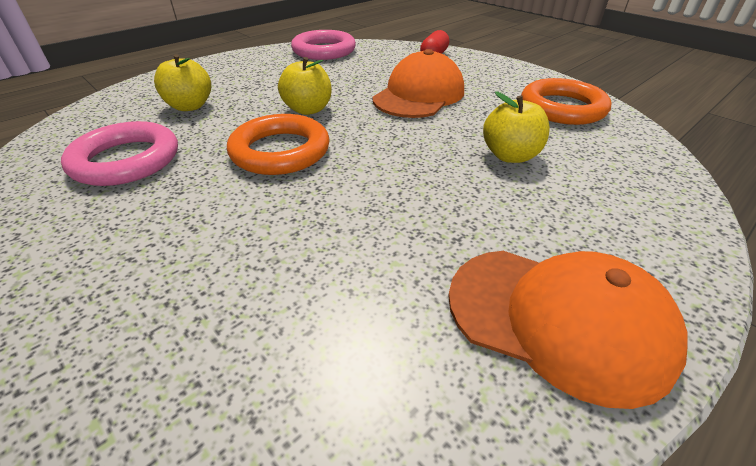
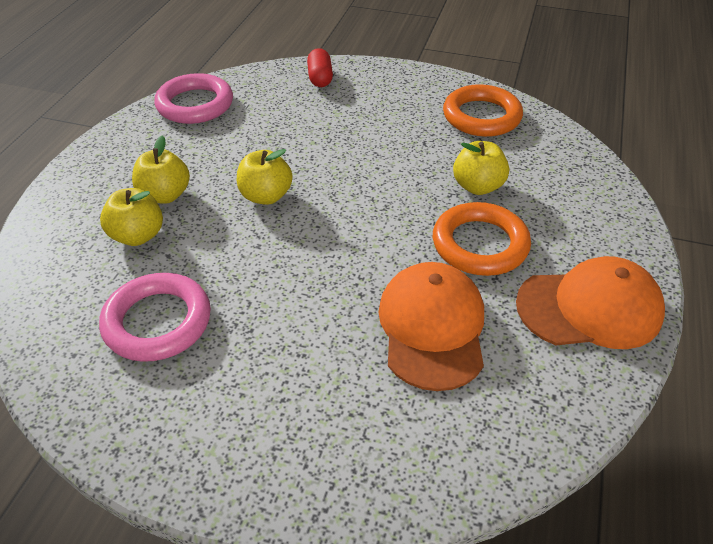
camera: 30 degrees left, 5 degrees up
orange ring [227,114,330,175] -> orange ring moved to [433,202,531,276]
orange cap [372,49,464,118] -> orange cap moved to [378,262,484,391]
none -> yellow apple [132,136,190,204]

